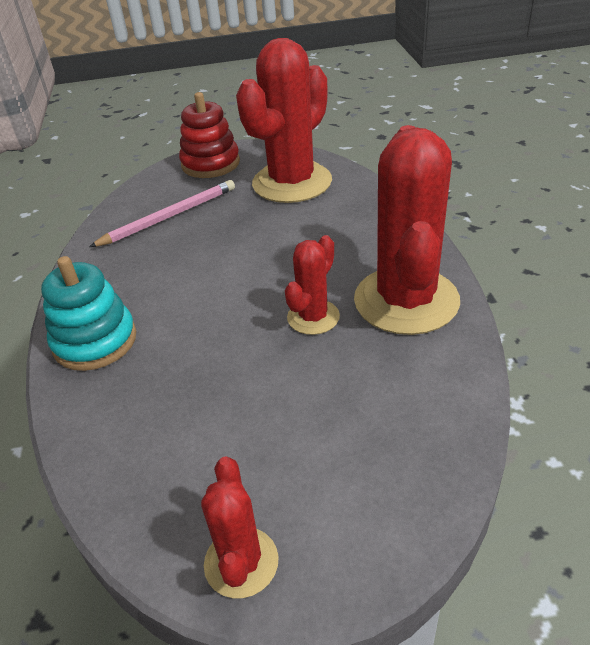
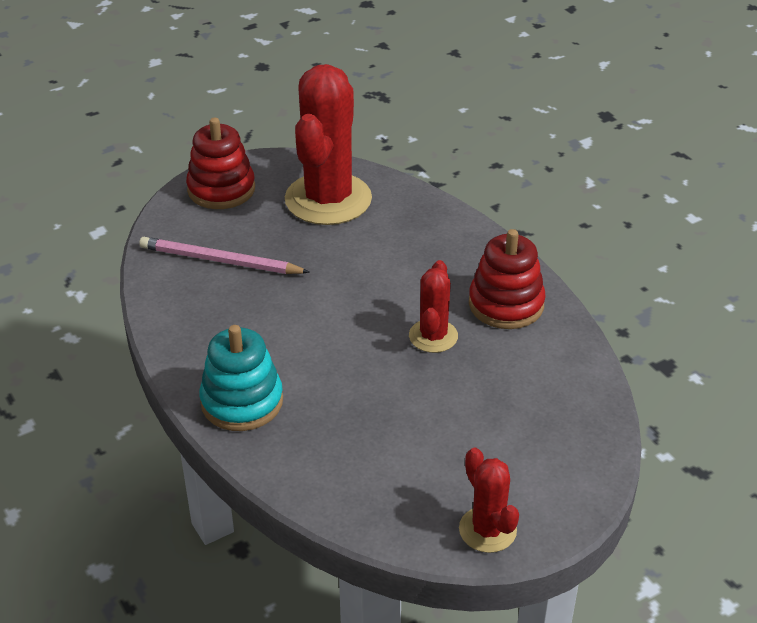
camera: 25 degrees left, 0 degrees up
pink pencil [89,180,235,247] -> pink pencil turned 105 degrees counterclockwise [139,237,310,274]
red cactus [354,125,460,335] -> red stacking toy [469,229,546,329]

